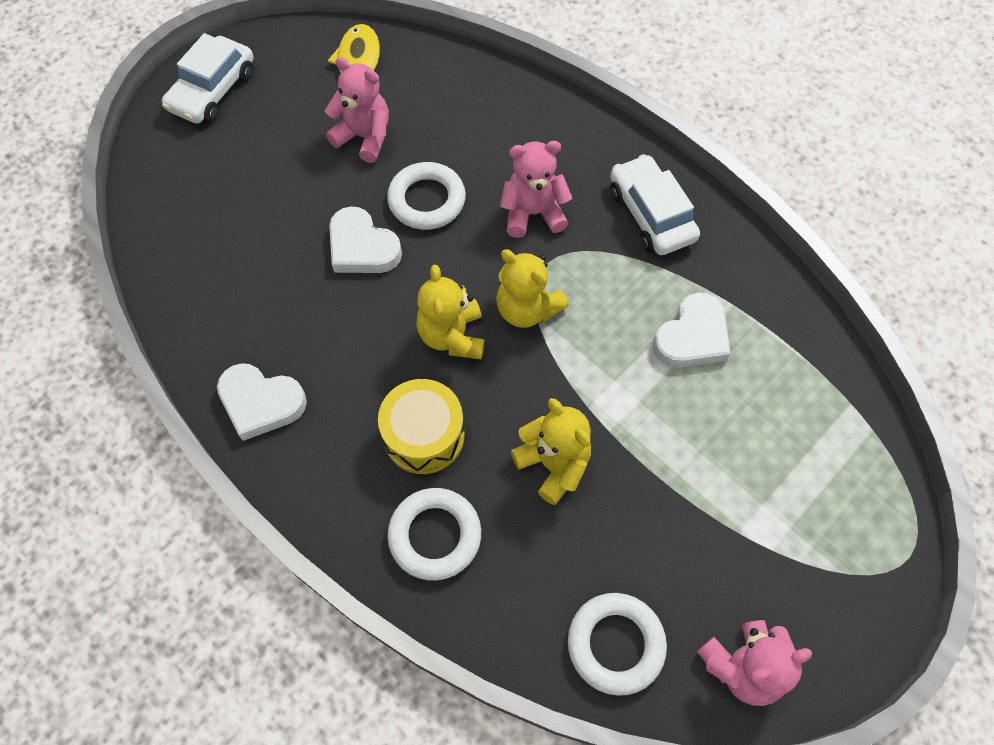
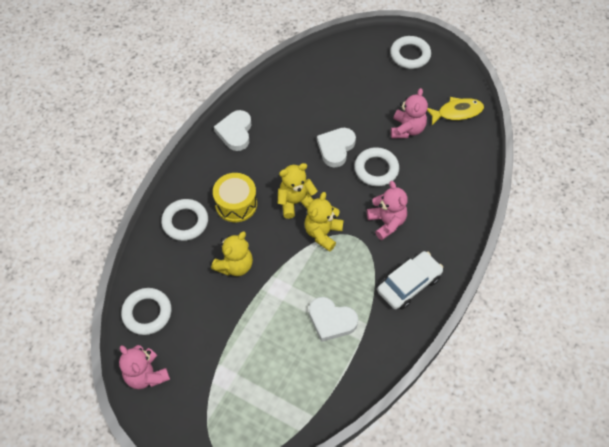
camera: 75 degrees right, 5 degrees down
white car [162,33,253,124] -> white ring [390,36,431,69]

